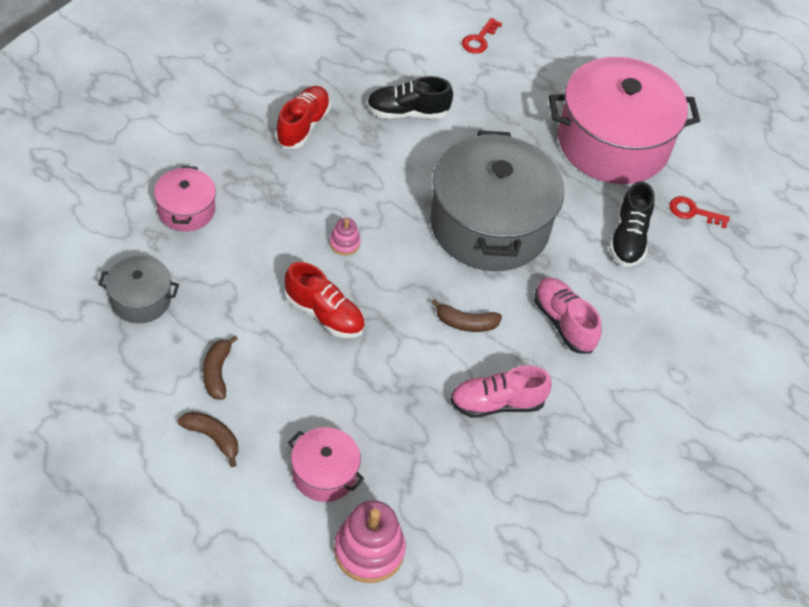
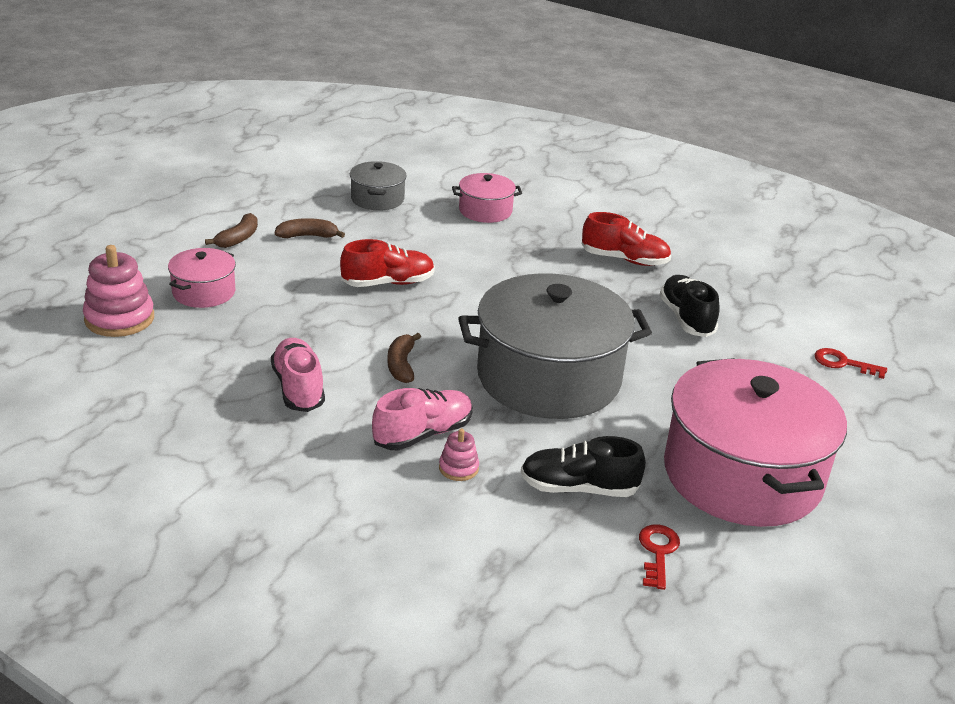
camera: 85 degrees right, 20 degrees down
red shoe [285,262,365,338] -> red shoe turned 135 degrees counterclockwise [340,239,435,287]
pink stacking toy [330,218,361,256] -> pink stacking toy moved to [439,429,479,481]

